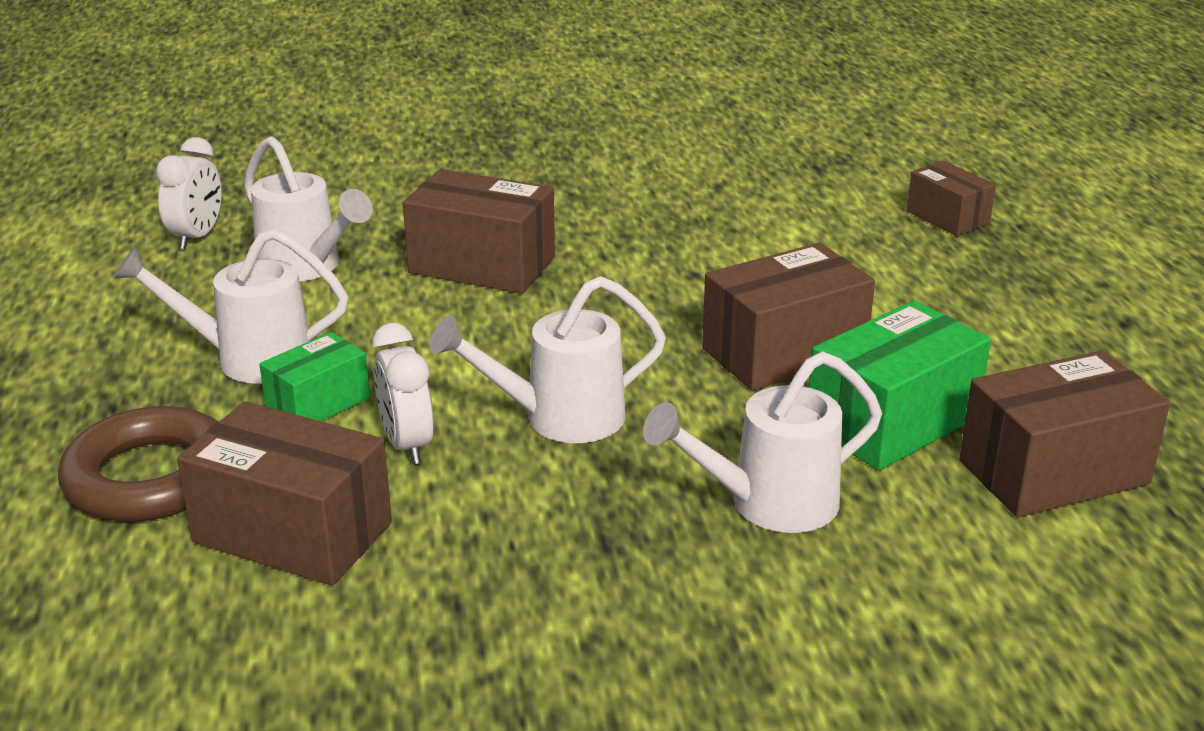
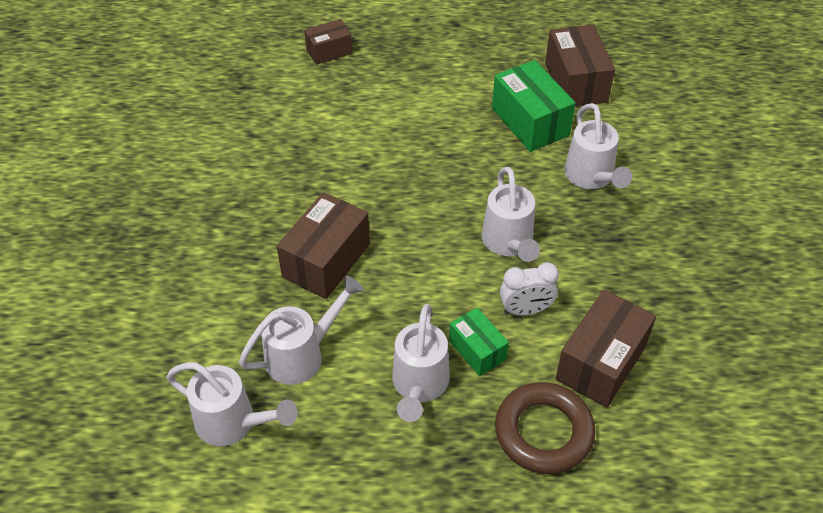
camera: 80 degrees left, 20 degrees up
white clock [156,137,222,250] -> white watering can [167,362,297,446]
brown box [702,243,875,391] -> none

